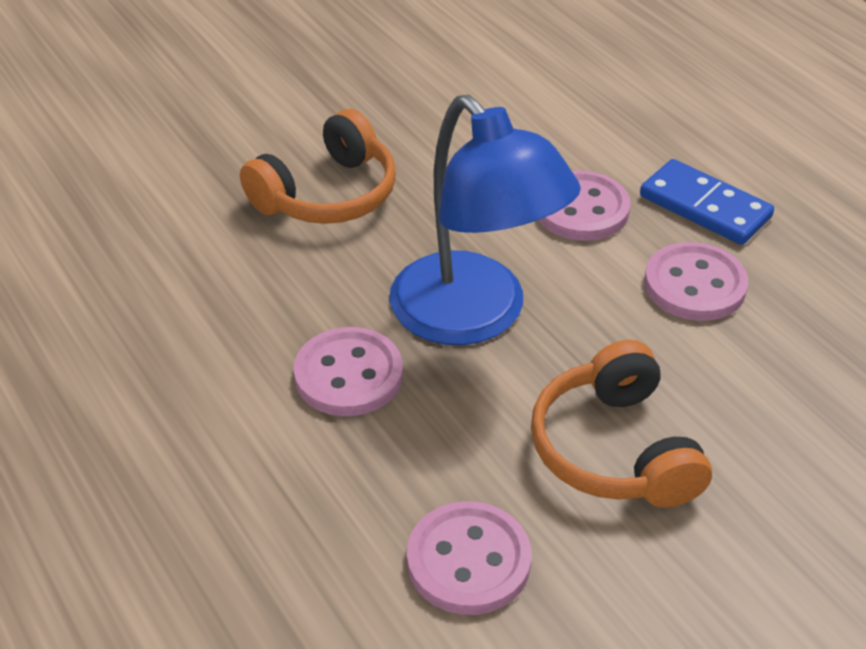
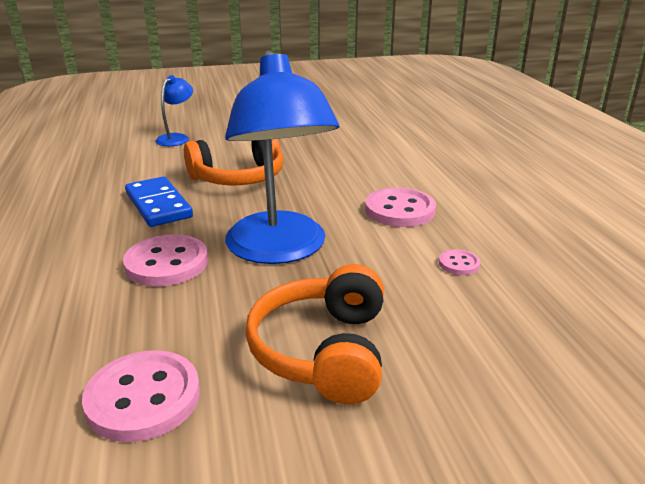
camera: 20 degrees right, 15 degrees down
blue domino [640,159,774,245] -> blue domino moved to [125,177,193,227]
pink button [644,242,748,321] -> pink button [439,249,480,275], size x0.49
none -> blue lamp [155,75,193,146]

